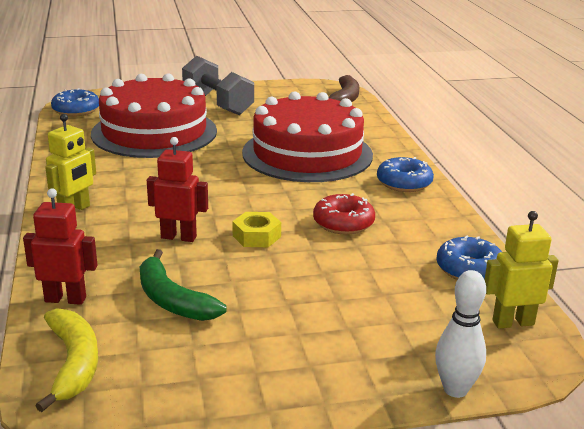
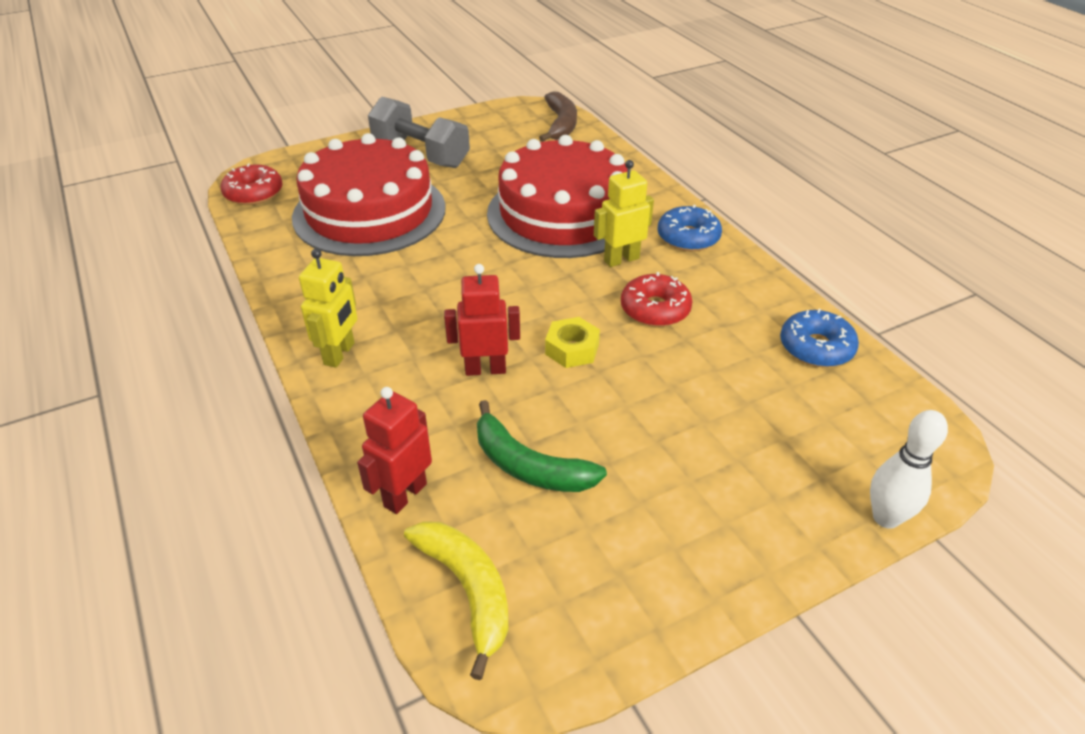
camera: 15 degrees left, 15 degrees up
red robot [23,188,97,305] -> red robot turned 45 degrees counterclockwise [357,387,432,514]
blue donut [51,88,99,117] -> red donut [221,164,283,205]
yellow robot [484,211,558,329] -> yellow robot moved to [594,160,654,267]

